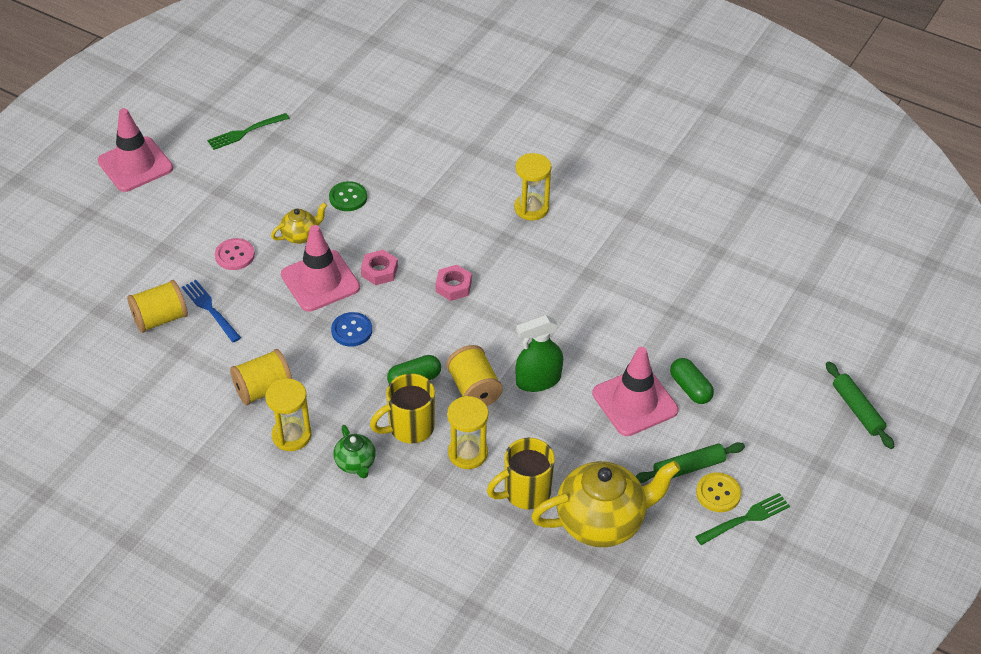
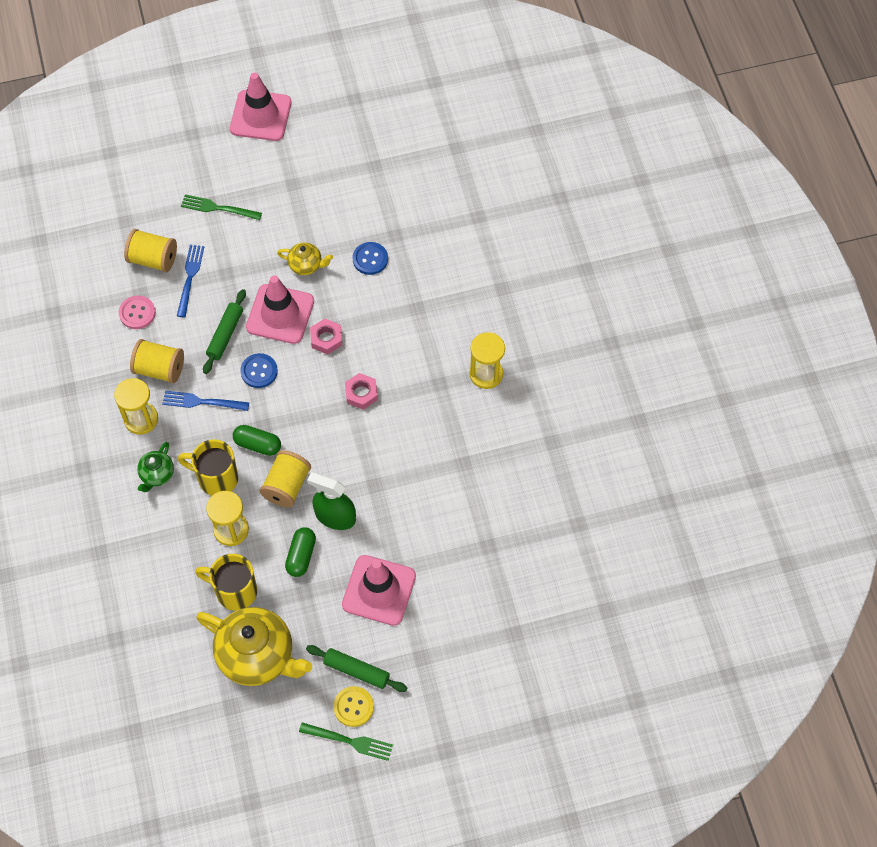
camera: 45 degrees right, 15 degrees up
green fork [207,113,290,150] -> green fork moved to [181,194,262,220]
pink button [215,238,255,270] -> pink button moved to [119,295,156,329]
green button [329,181,367,211] -> blue button [352,242,388,275]
green capsule [670,358,714,404] -> green capsule moved to [285,527,316,577]
green rolling pin [826,362,895,449] -> green rolling pin moved to [203,289,246,374]
none -> blue fork [162,391,249,411]

